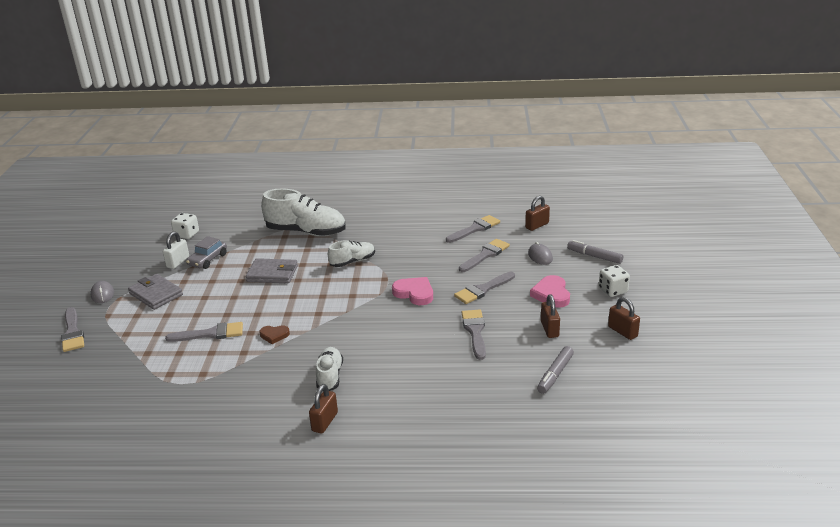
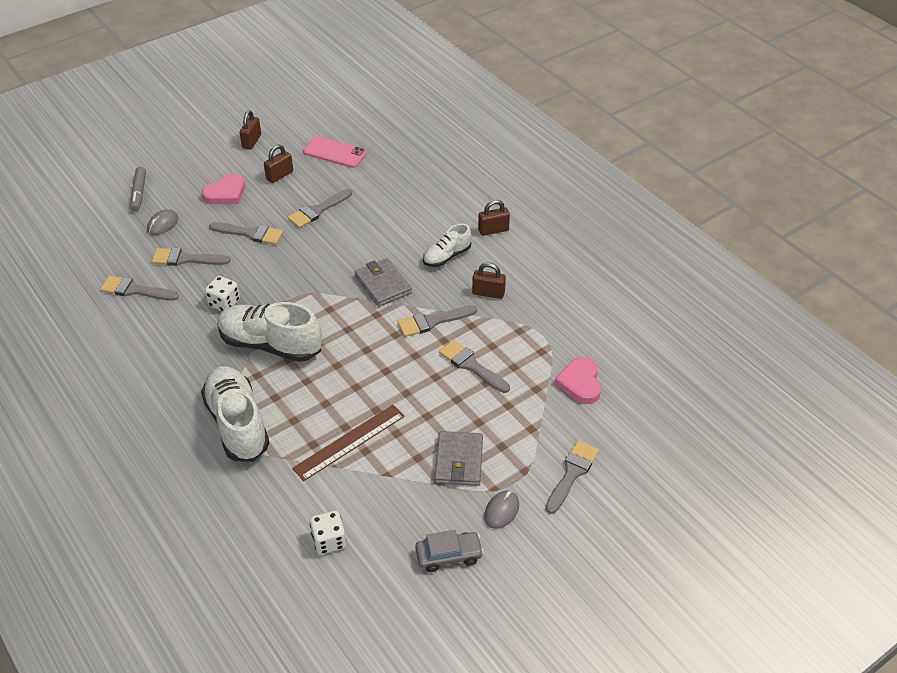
camera: 130 degrees left, 15 degrees up
white padlock [163,232,189,269] -> none
grey car [186,236,227,269] -> grey car moved to [415,530,484,572]
grey wallet [246,258,298,283] -> grey wallet moved to [354,258,412,307]
brown heart [259,325,290,344] -> grey brush [397,305,477,337]
white shoe [328,240,375,267] -> white shoe [217,302,322,362], size x1.81
pink heart [392,277,433,305] -> pink heart moved to [554,357,601,404]
brown padlock [525,196,550,231] -> brown padlock moved to [472,263,506,299]
grey marker [537,346,574,394] -> pink phone [303,136,367,168]
white dice [599,265,630,297] -> white dice moved to [205,276,240,311]
none -> brown ruler [292,405,405,481]

